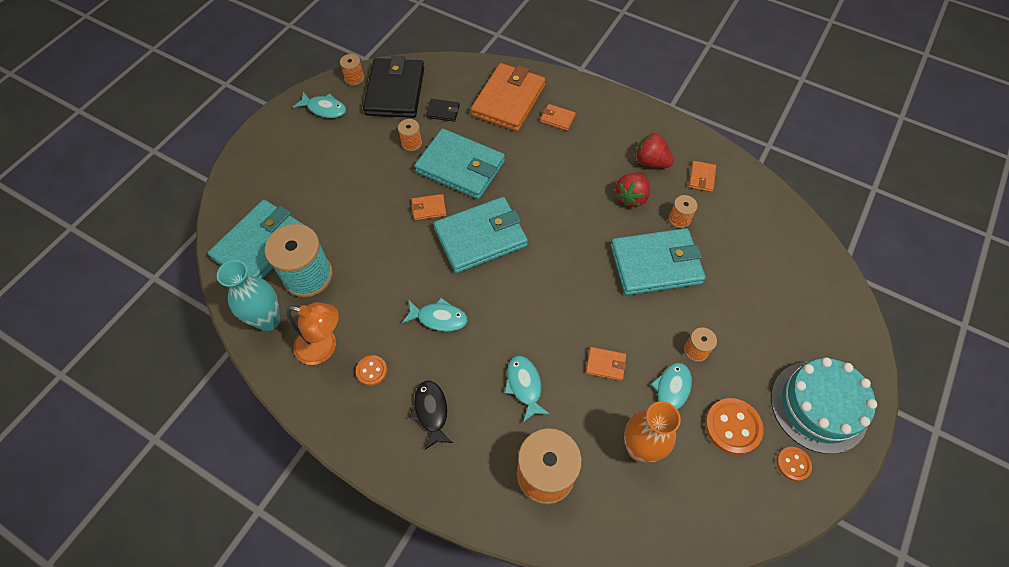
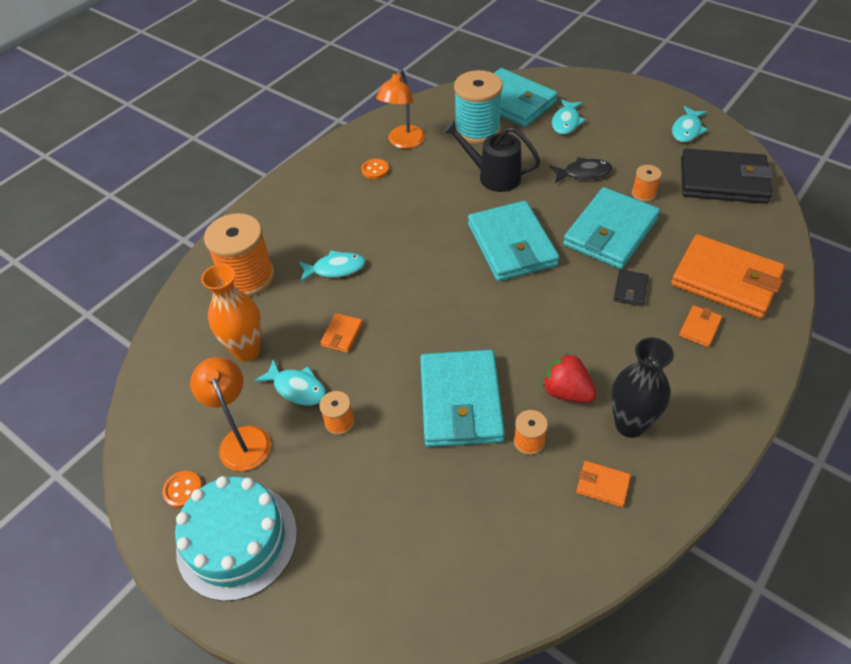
camera: 100 degrees right, 10 degrees down
turquoise vase [217,260,280,331] -> none
orange spool [340,54,364,85] -> none
turquoise fish [402,298,467,331] -> turquoise fish moved to [552,99,586,134]
black fish [409,381,453,450] -> black fish moved to [550,157,612,183]
orange wallet [411,194,447,220] -> none
black wallet [426,99,460,122] -> black wallet moved to [613,270,649,306]
red strawberry [635,132,674,168] -> black vase [611,337,674,438]
orange button [705,398,764,455] -> orange lamp [190,357,271,471]
none -> black watering can [443,120,540,192]

